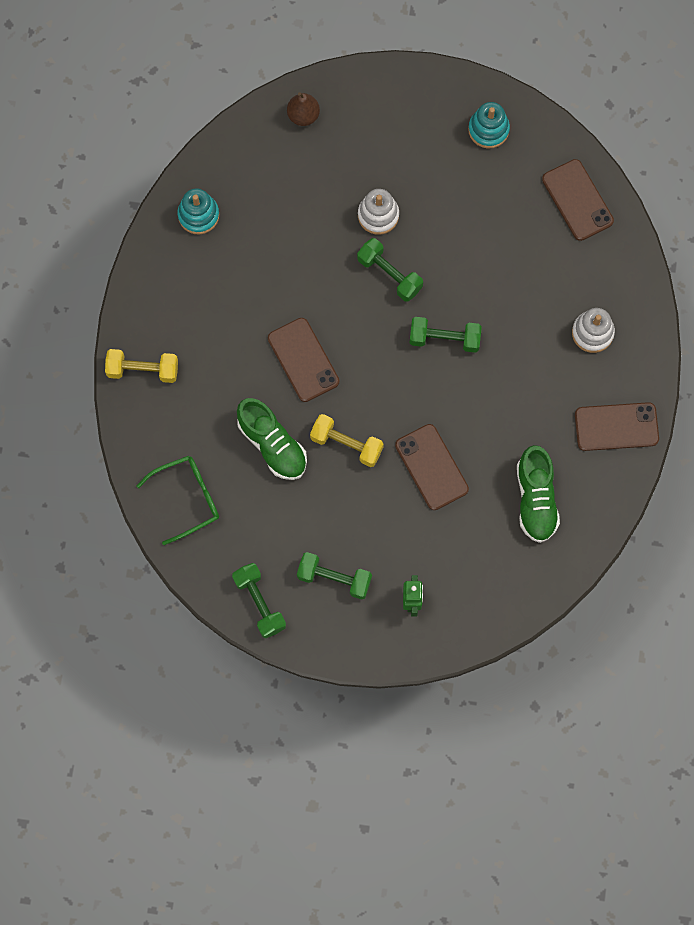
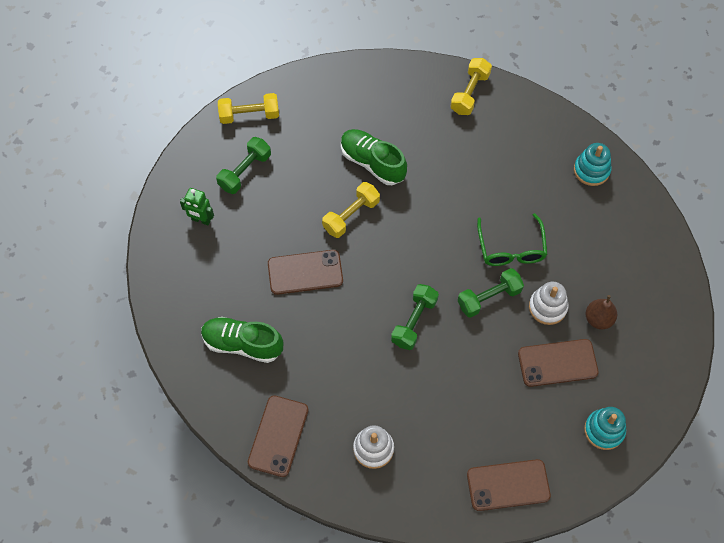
camera: 110 degrees right, 10 degrees down
green glasses [137,456,219,545] -> green glasses moved to [477,213,547,266]
green dumbbell [232,563,286,638] -> yellow dumbbell [218,93,279,124]
green shoe [237,398,307,480] -> green shoe turned 60 degrees clockwise [341,129,407,185]
brown phone [268,318,339,402] -> brown phone moved to [518,339,599,387]
brown pear [287,92,320,126] -> brown pear moved to [586,295,617,329]

